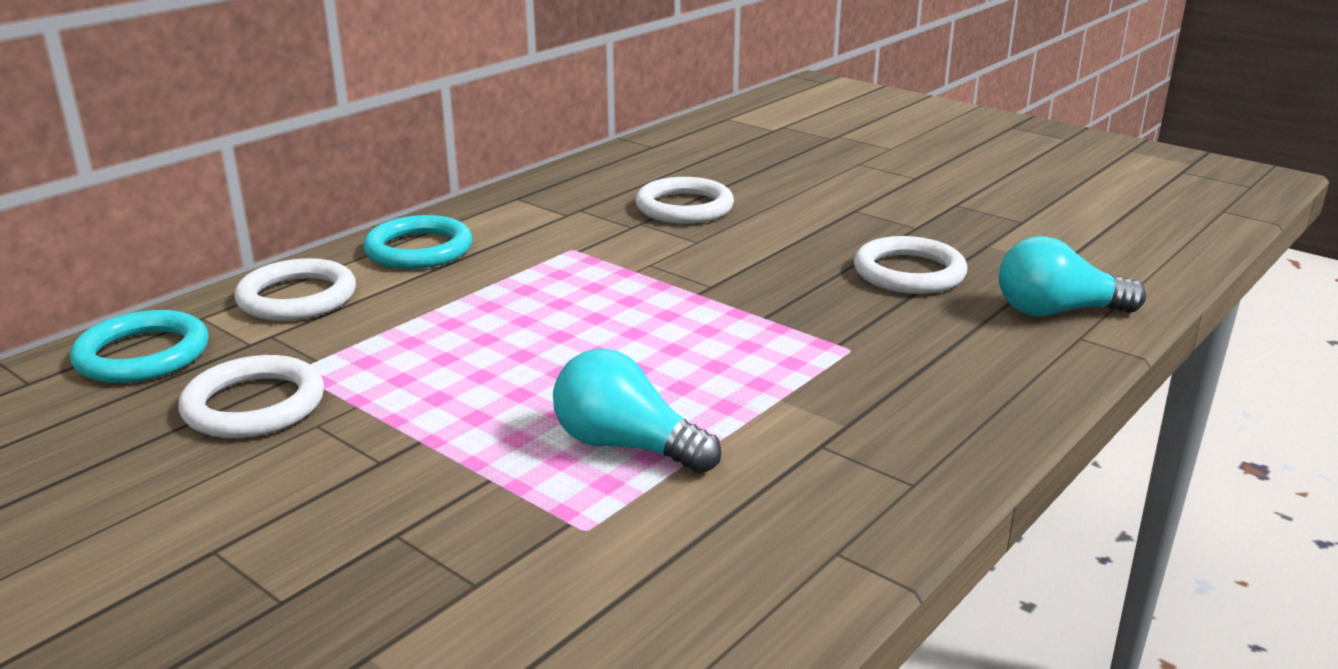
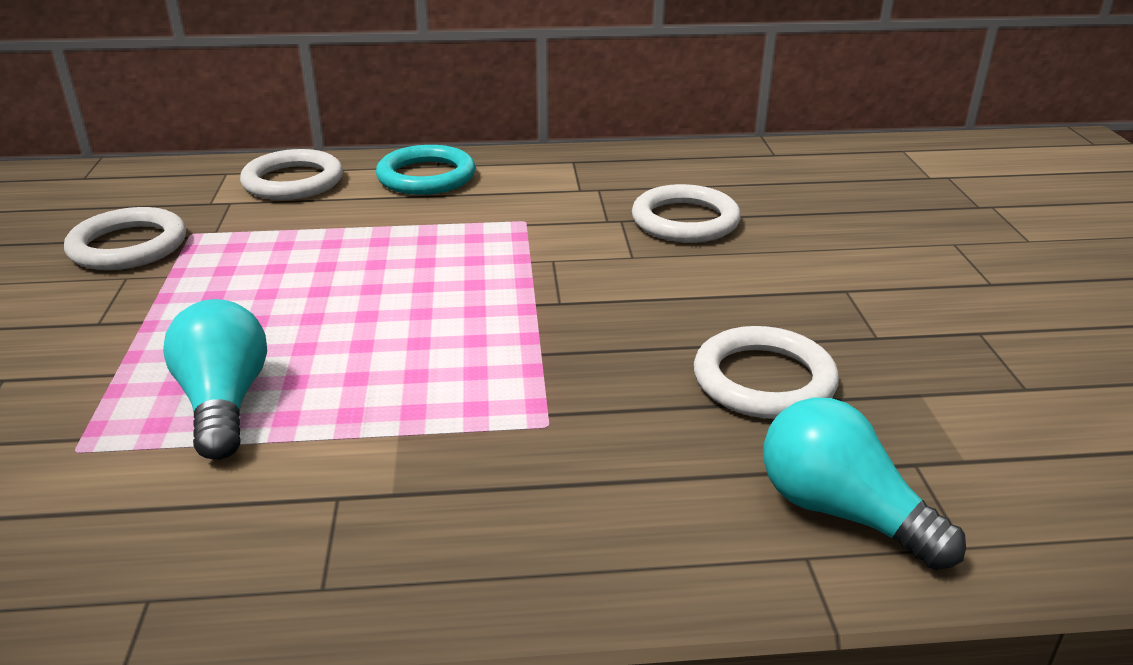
camera: 45 degrees right, 5 degrees up
turquoise ring [70,310,209,383] -> none

